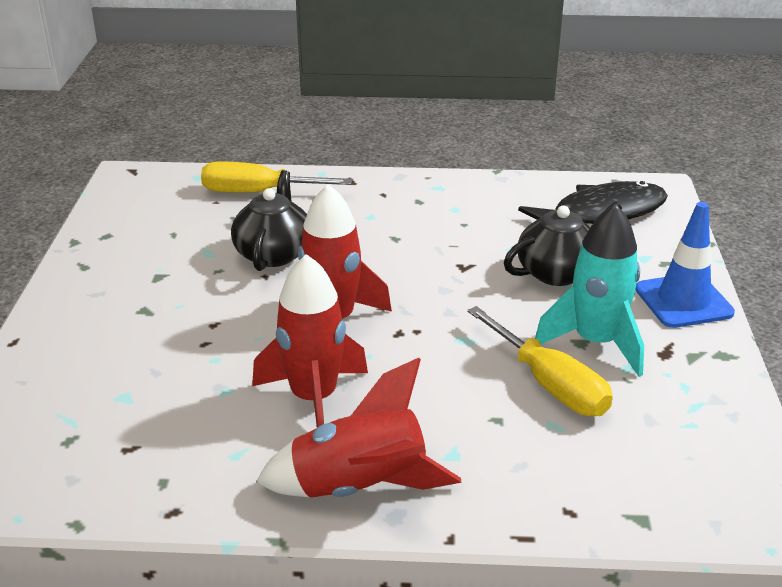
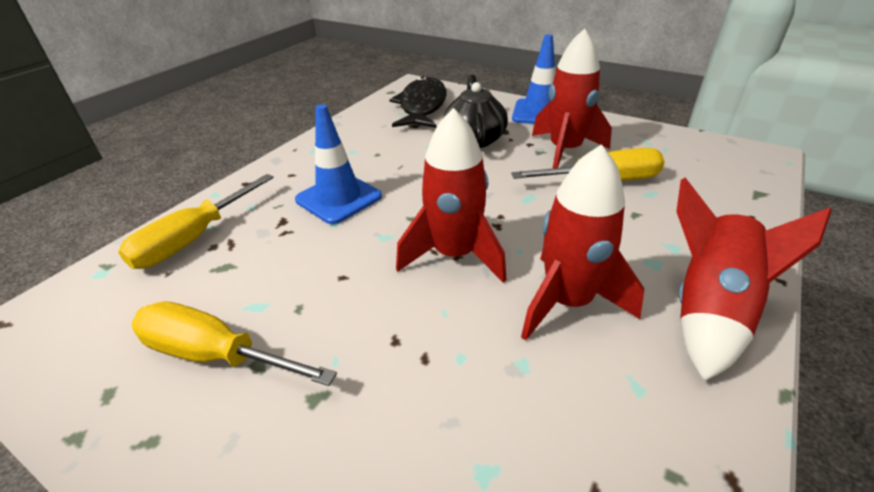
camera: 60 degrees left, 5 degrees up
black teapot [231,170,307,271] -> none
turquoise rocket [535,203,644,377] -> red rocket [532,28,612,169]
none -> yellow screwdriver [132,302,337,386]
none -> blue traffic cone [295,104,382,224]

